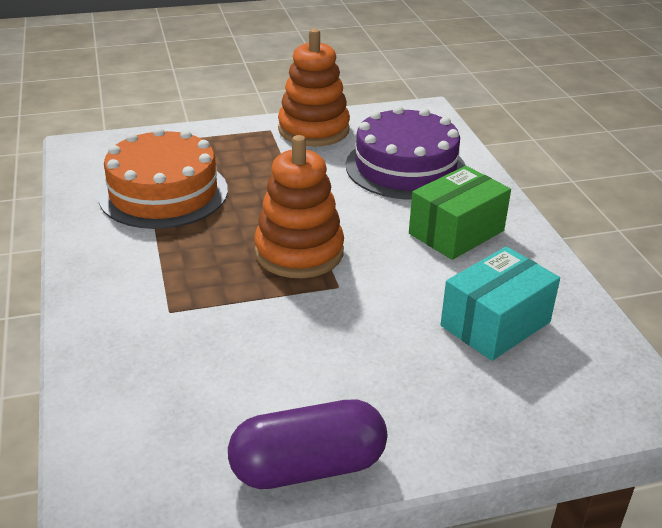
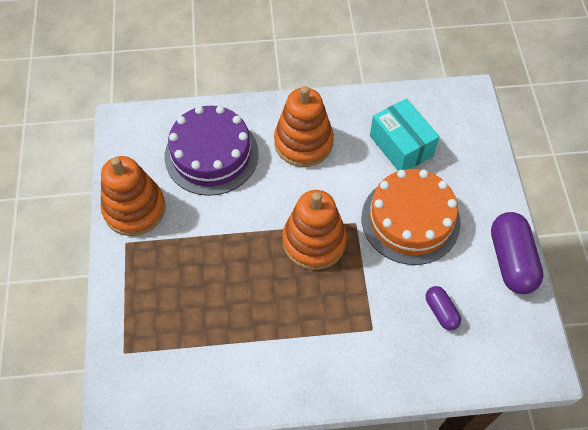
camera: 80 degrees left, 25 degrees up
orange cake [98,128,228,229] -> orange cake moved to [362,169,461,265]
green box [409,166,511,260] -> orange stacking toy [274,86,334,167]
none -> purple capsule [426,286,461,330]

